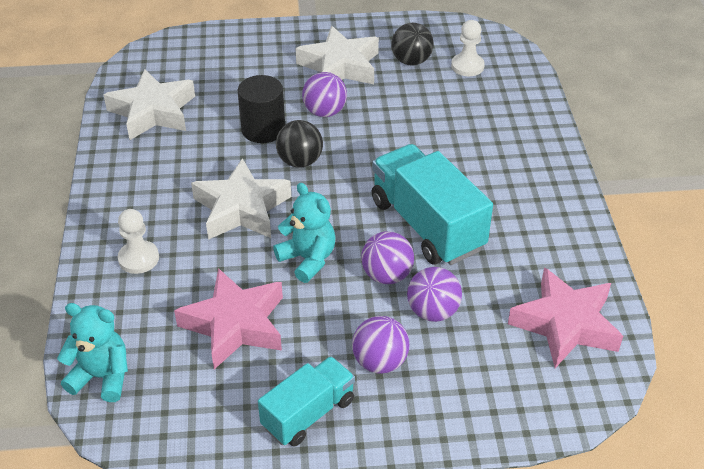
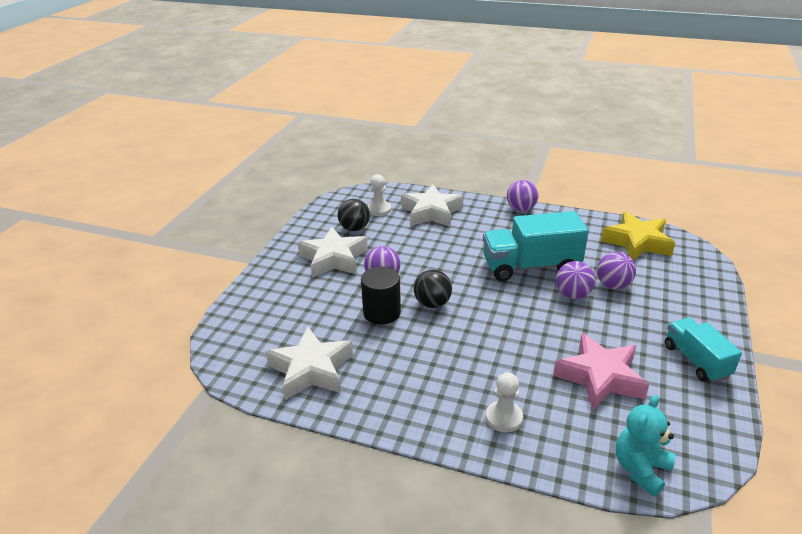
camera: 65 degrees left, 10 degrees down
white star [191,158,291,240] -> white star moved to [401,185,464,227]
turquoise teddy bear [273,183,335,283] -> none
purple ball [352,316,410,374] -> purple ball moved to [507,180,539,211]
pink star [508,267,623,368] -> yellow star [601,212,675,260]

